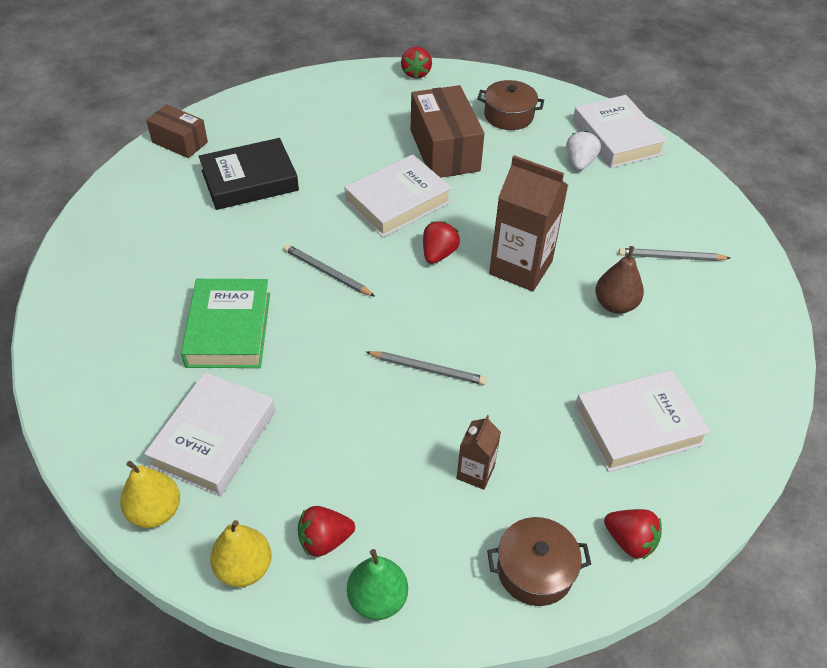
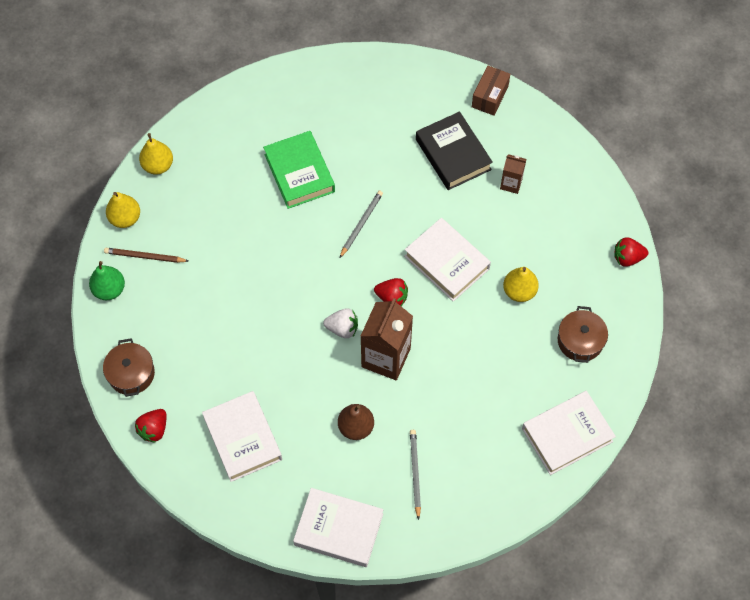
camera: 85 degrees right, 15 degrees up
white book [144,372,275,496] -> white book moved to [293,488,383,567]
green book [181,279,270,368] -> green book turned 75 degrees clockwise [263,131,335,209]
red strawberry [298,506,355,557] -> brown pencil [104,248,188,263]
grey pencil [366,351,487,385] -> none
brown box [410,85,484,178] -> yellow pear [503,267,539,302]
brown carton [456,415,501,490] -> brown carton moved to [500,154,526,194]
white strawberry [566,131,601,170] -> white strawberry moved to [323,308,358,338]

